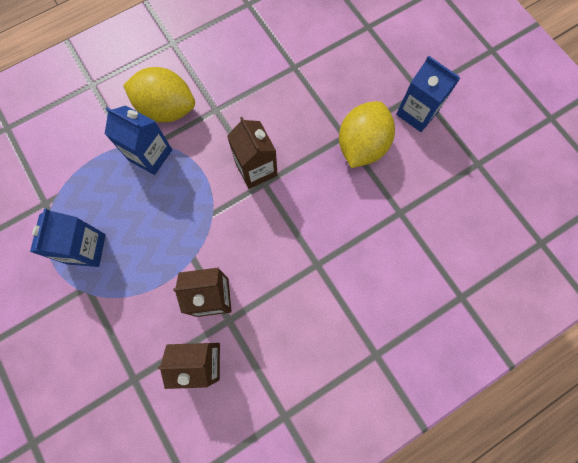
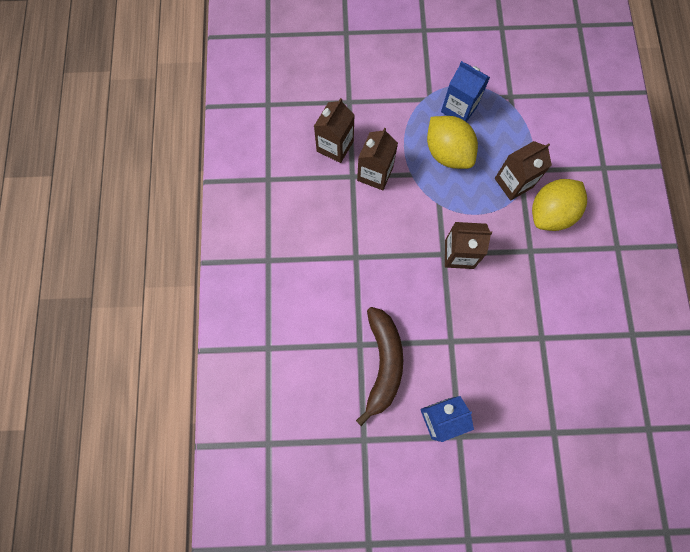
camera: 120 degrees right, 0 degrees up
blue carton [105,106,172,175] -> brown carton [495,141,552,201]
yellow lemon [339,101,395,168] -> yellow lemon moved to [427,116,478,169]
none -> brown banana [356,307,403,426]

